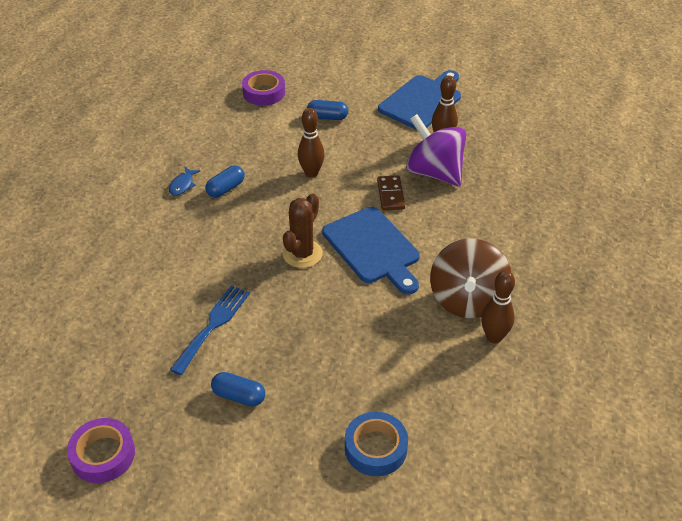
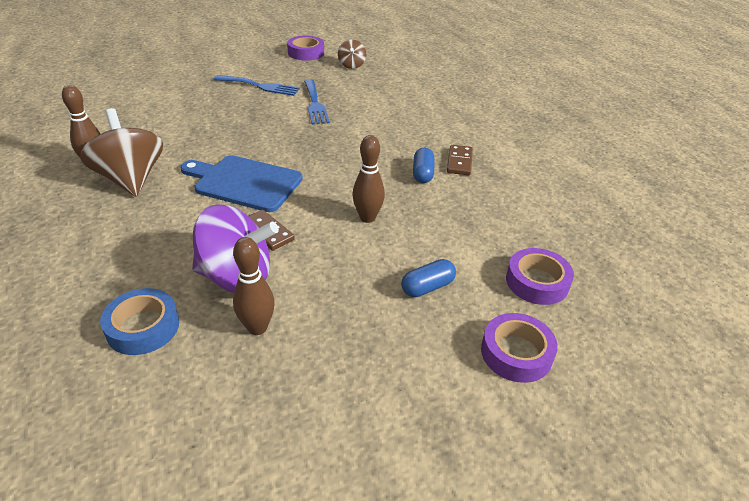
camera: 140 degrees right, 5 degrees down
blue fish [169,167,200,195] -> brown domino [447,145,473,175]
blue capsule [211,372,265,407] -> blue fork [214,75,300,96]
brown cactus [283,193,323,268] -> none
blue tape [345,412,408,476] -> blue tape moved to [100,288,179,355]
blue cutting board [378,70,461,130] -> none
none -> brown spinning top [338,39,366,69]
none -> purple tape [481,313,558,383]

